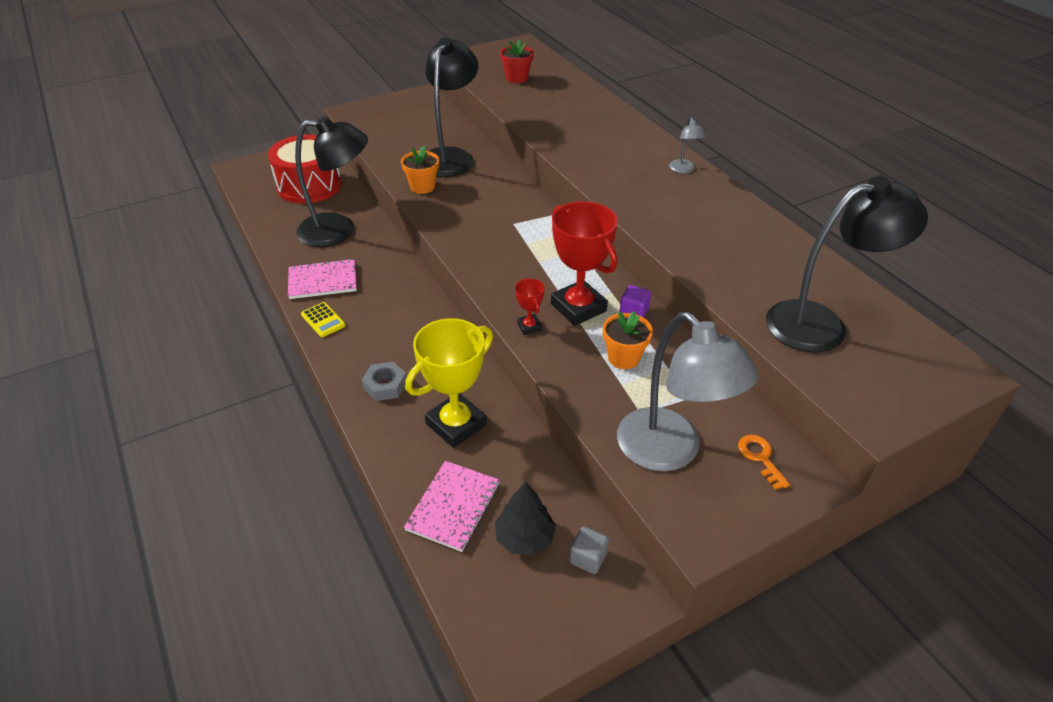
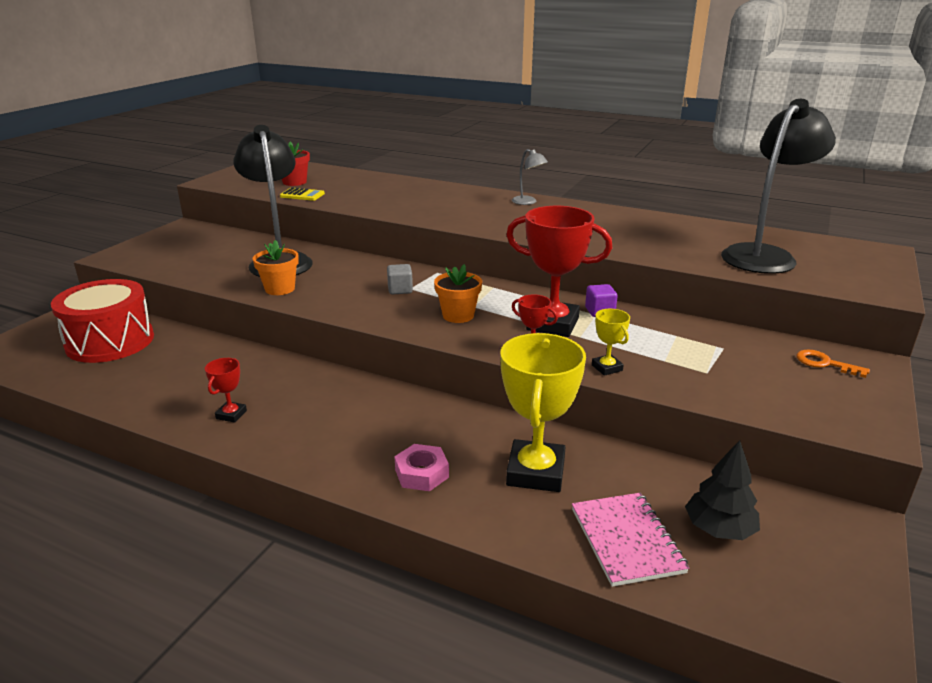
camera: 35 degrees left, 15 degrees down
pink notebook [288,259,357,299] -> red trophy [205,358,247,423]
black lamp [295,116,368,247] -> none
yellow calculator [301,302,346,337] -> yellow calculator moved to [280,187,325,201]
grey nut [362,361,407,401] -> pink nut [394,444,449,491]
grey cube [569,526,609,574] -> grey cube moved to [387,264,413,295]
orange flower pot [603,311,653,369] -> orange flower pot moved to [434,264,482,323]
grey lamp [617,312,758,471] -> none
none -> yellow trophy [592,309,630,376]

